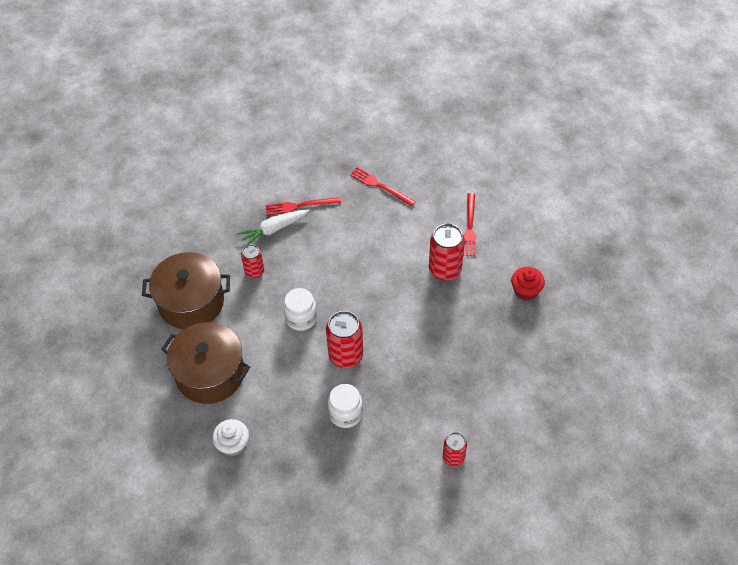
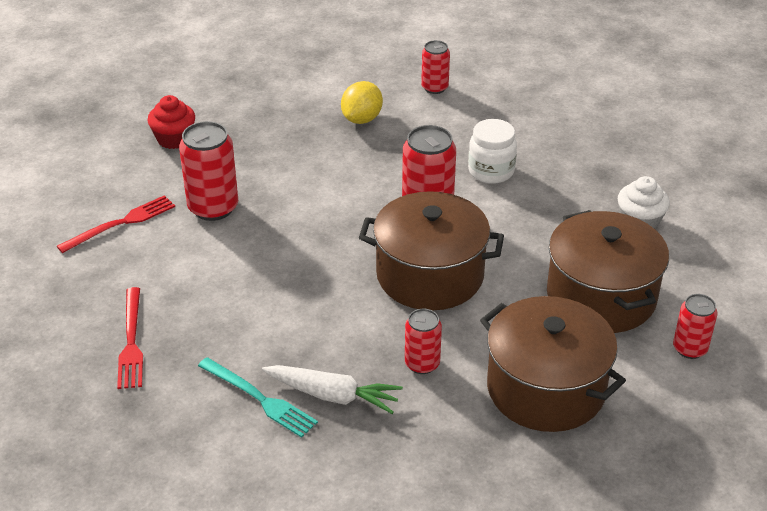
camera: 135 degrees left, 15 degrees down
red fork [266,197,341,215] -> turquoise fork [198,357,318,438]
white jar [283,288,317,331] -> brown pot [359,191,504,310]
none -> yellow lemon [341,81,383,124]
none -> red can [673,294,717,359]

